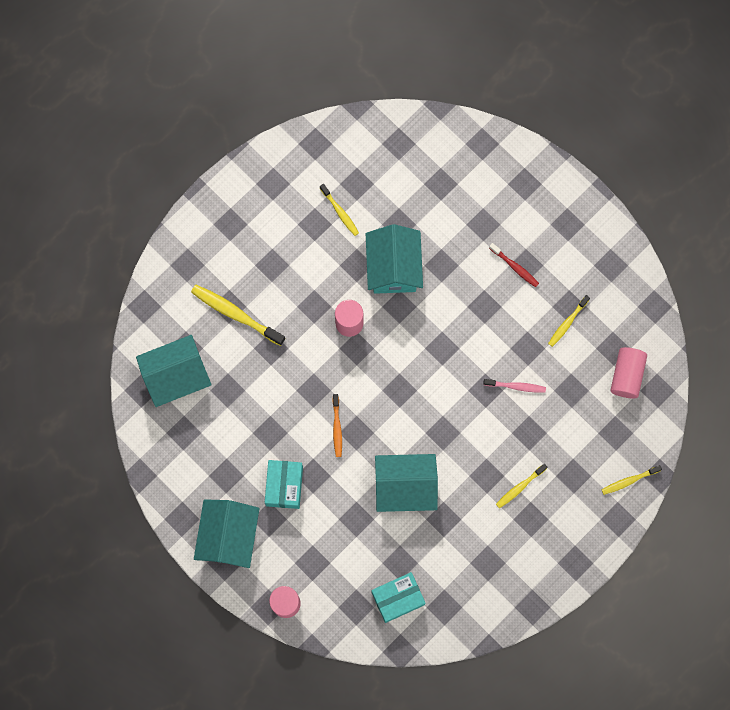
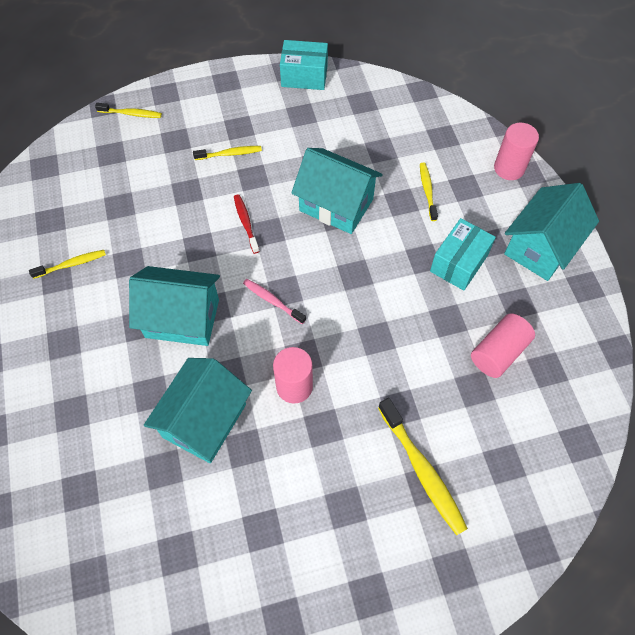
camera: 150 degrees left, 15 degrees down
turquoise house [136,335,211,407] -> turquoise house moved to [129,266,220,346]
yellow toothbrush [320,184,359,236] -> yellow toothbrush moved to [420,163,438,221]
orange toothbrush [333,394,342,457] -> none
turquoise box [371,572,426,623] -> turquoise box moved to [280,40,328,90]
pink toothbrush [483,379,546,393] -> pink toothbrush moved to [243,279,306,324]
red toothbrush [489,243,539,287] -> red toothbrush moved to [234,194,260,254]
pink cylinder [610,347,647,399] -> pink cylinder moved to [471,313,535,378]

